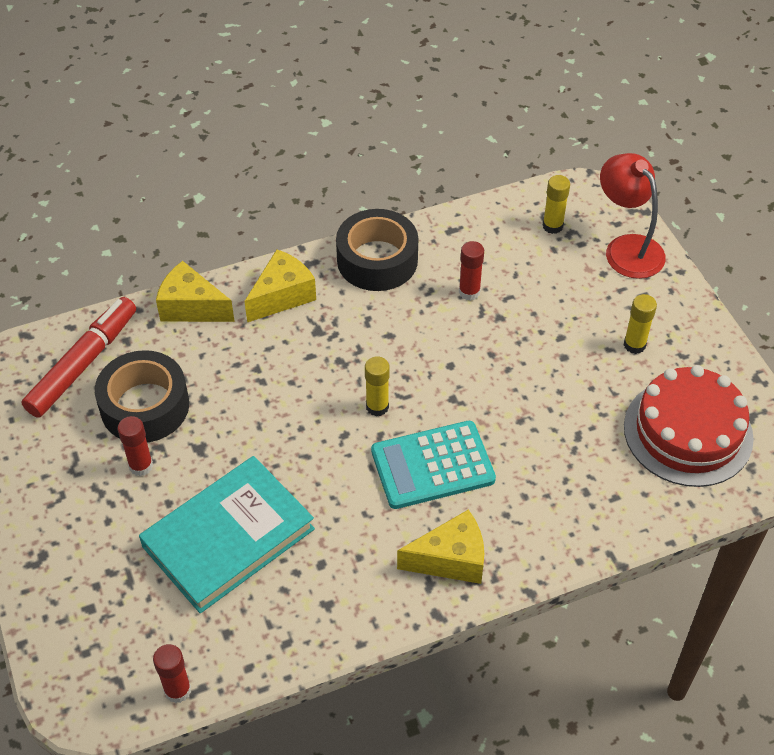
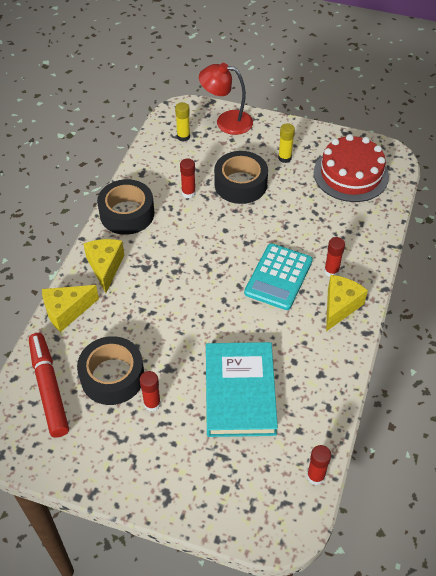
camera: 50 degrees left, 0 degrees up
yellow glue stick [365,356,390,416] -> none
none -> black tape [214,151,268,204]
none -> red glue stick [324,237,345,277]

